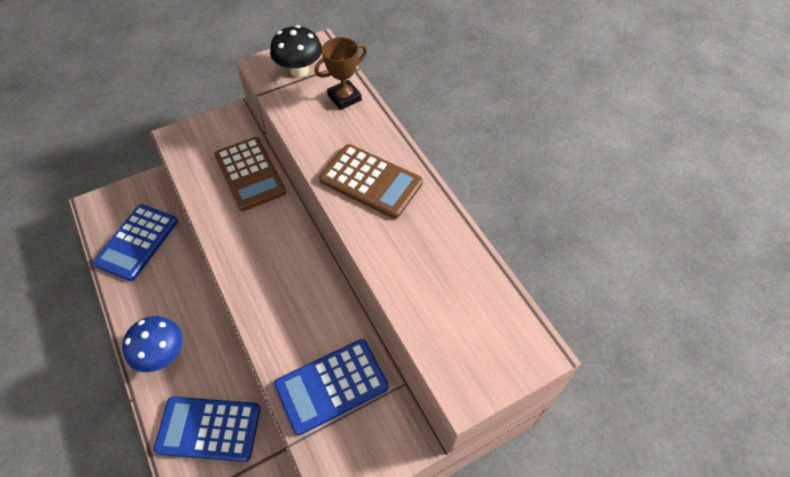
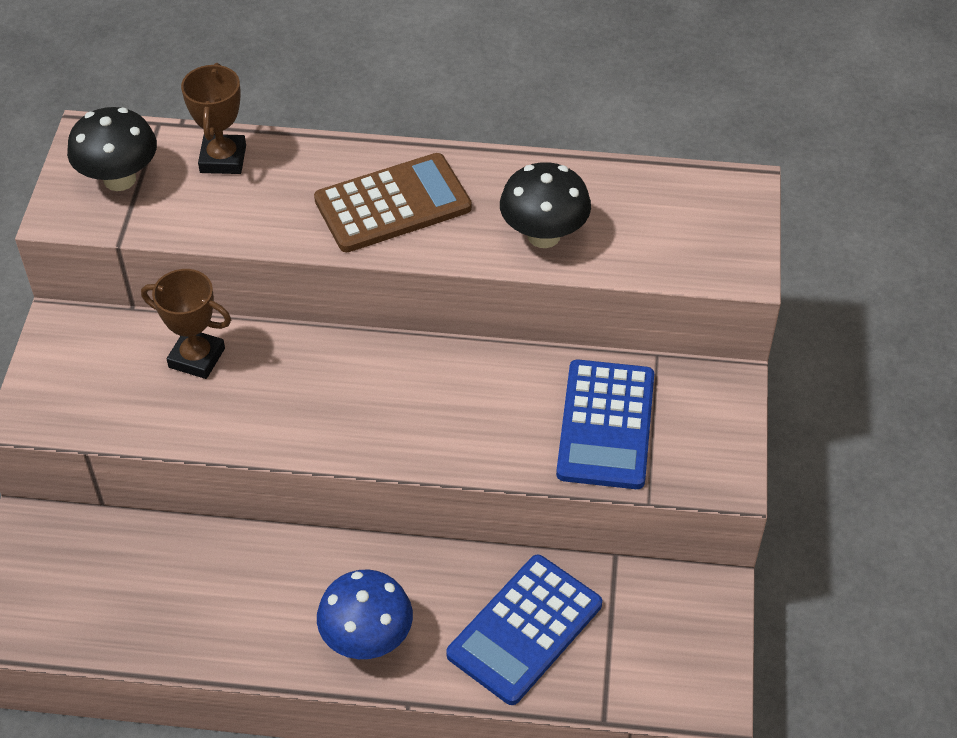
camera: 55 degrees left, 5 degrees down
blue calculator [93,204,178,281] -> none
brown calculator [214,137,286,211] -> brown trophy [141,269,231,379]
none -> black mushroom [500,162,591,248]

